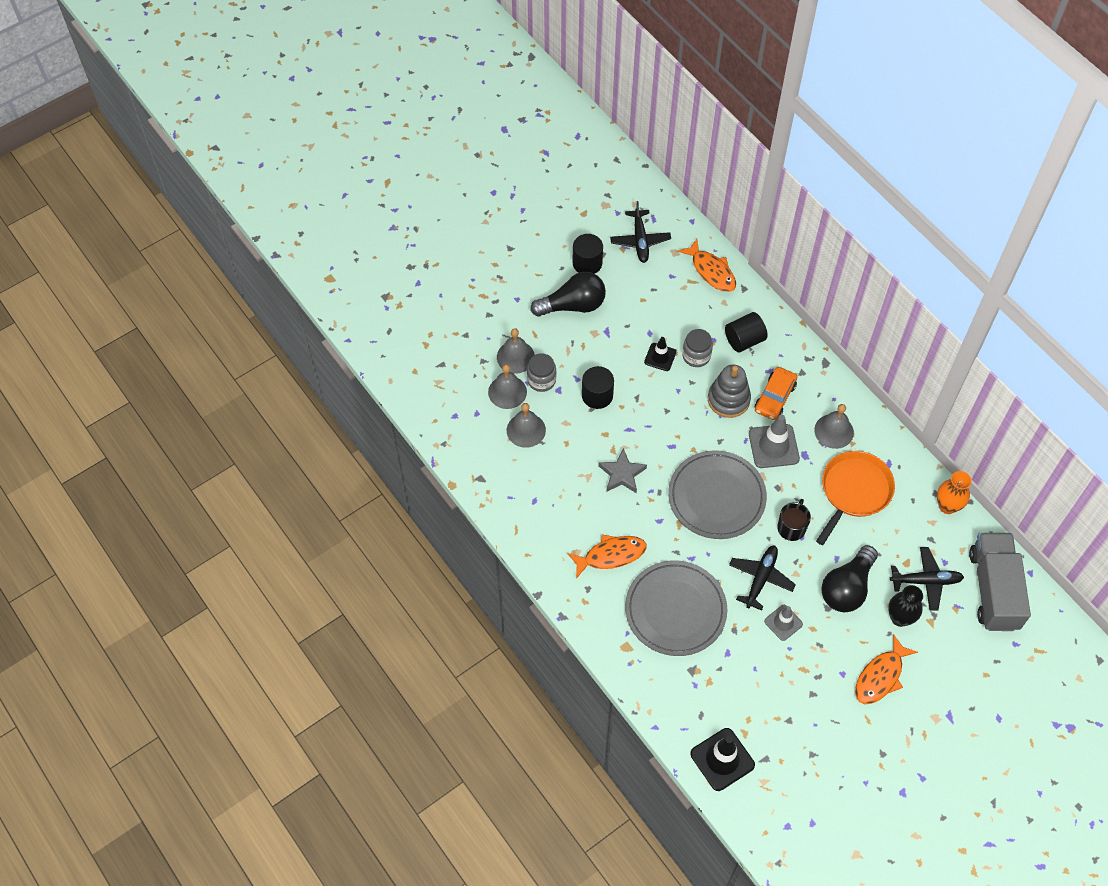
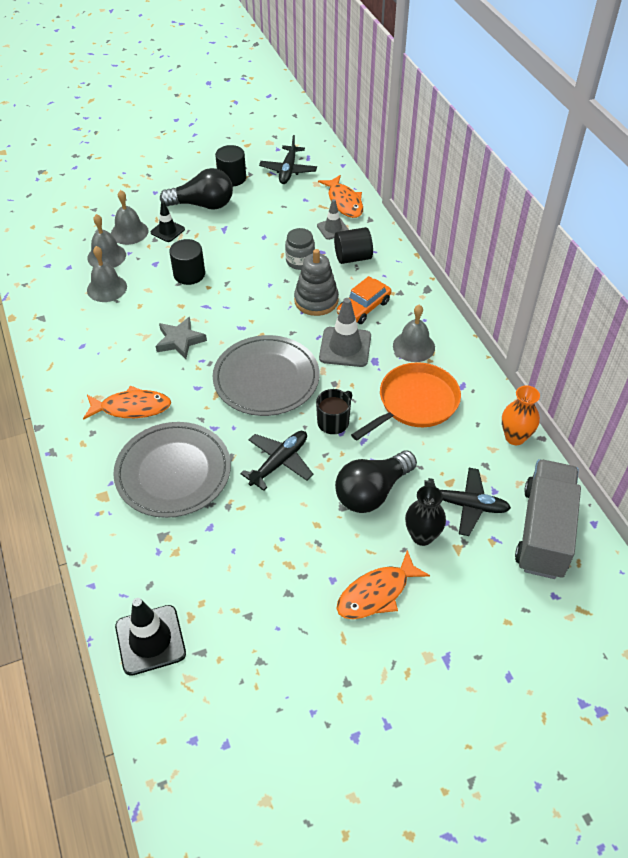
camera: 15 degrees right, 10 degrees down
grey jar [527,353,556,392] -> none
black traffic cone [644,337,676,371] -> black traffic cone moved to [151,201,185,242]
grey traffic cone [764,605,803,641] -> grey traffic cone moved to [317,199,349,240]

